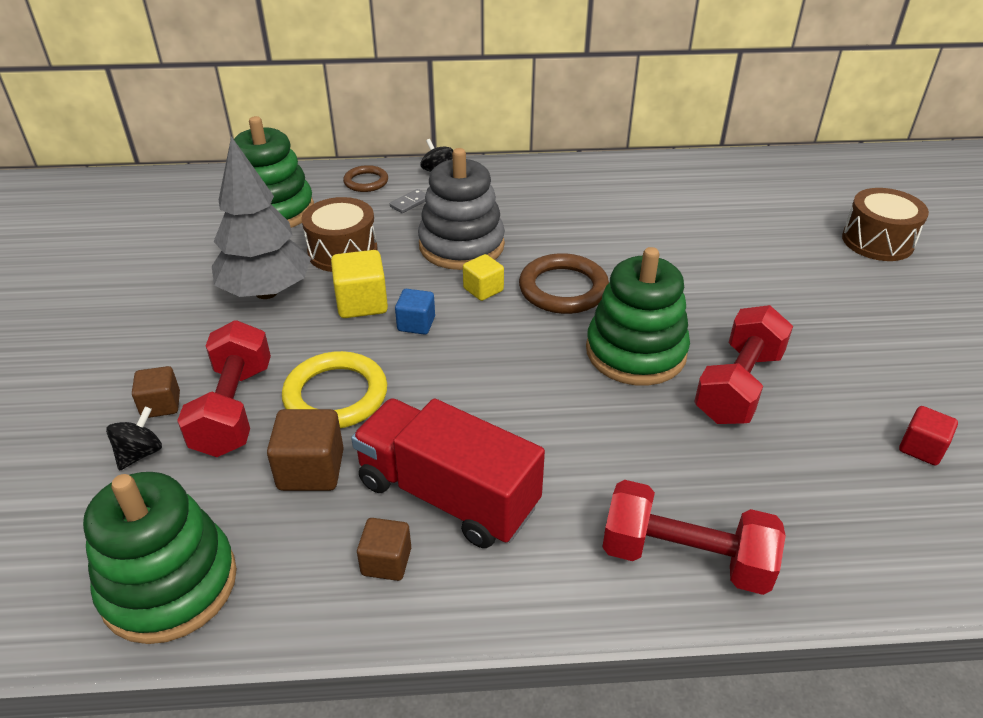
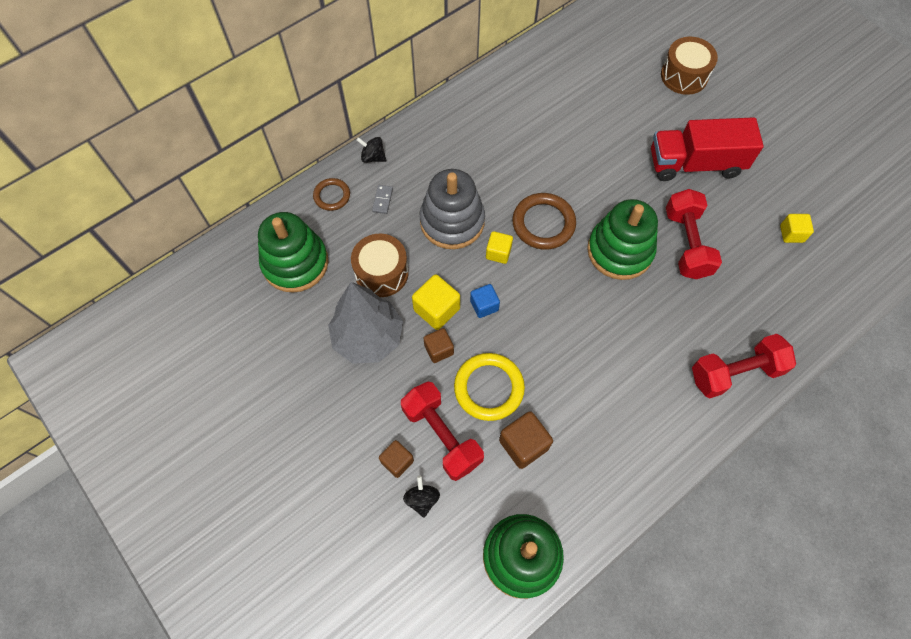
camera: 35 degrees left, 25 degrees up
red truck [351,398,545,548] -> red truck moved to [651,117,764,181]
brown cube [357,518,411,581] -> brown cube moved to [424,328,454,363]
red cube [899,406,958,466] -> yellow cube [780,214,814,243]

